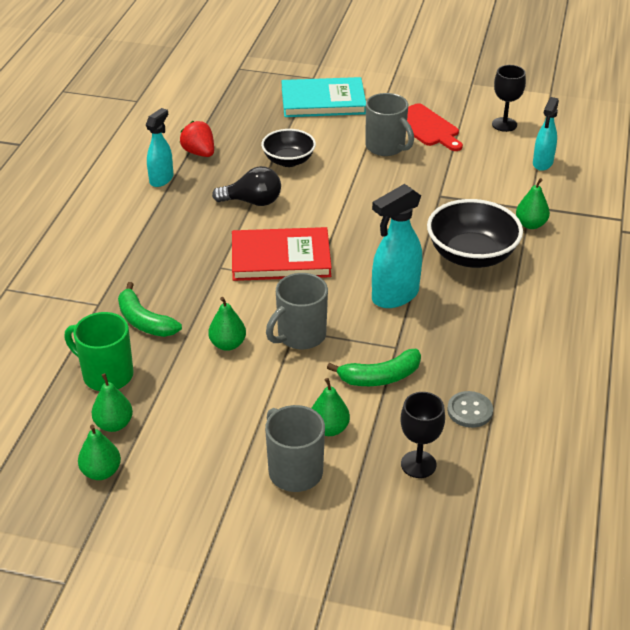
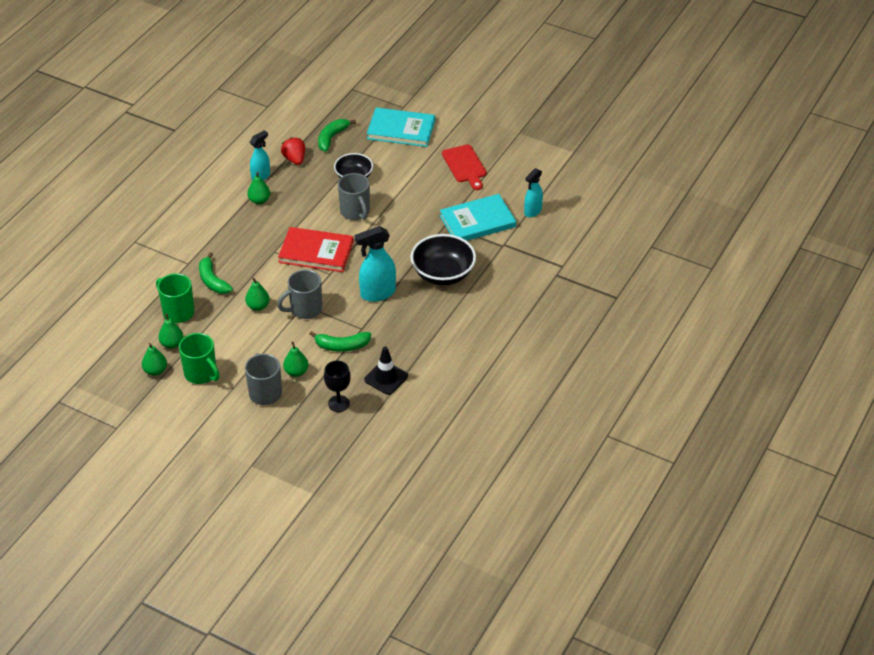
camera: 15 degrees right, 5 degrees up
black light bulb [212,166,281,206] -> none
grey mug [365,93,414,156] -> grey mug moved to [338,173,370,220]
grey button [447,391,493,428] -> black traffic cone [364,346,408,395]
black goblet [492,65,526,132] -> none
green pear [516,178,550,229] -> green pear moved to [247,172,270,204]
none -> green mug [179,333,220,384]
none -> green banana [318,119,356,152]
none -> turquoise book [440,194,516,241]

